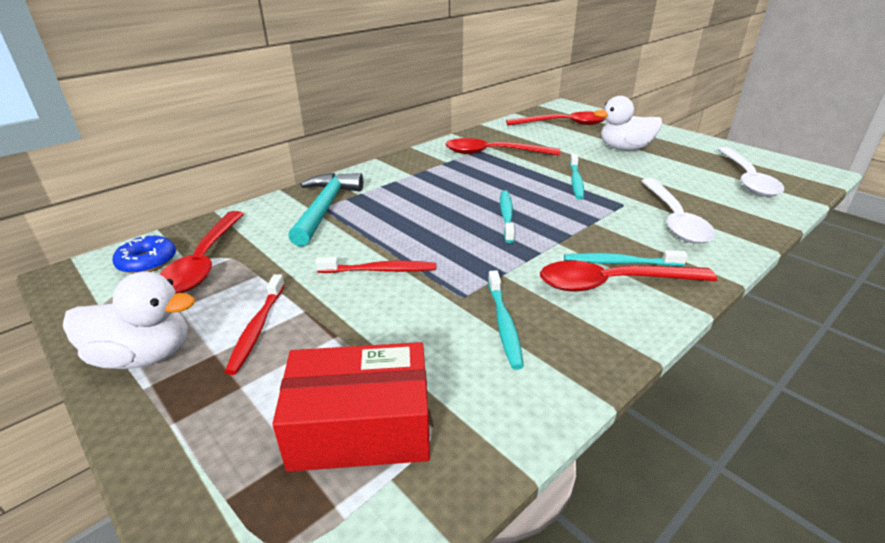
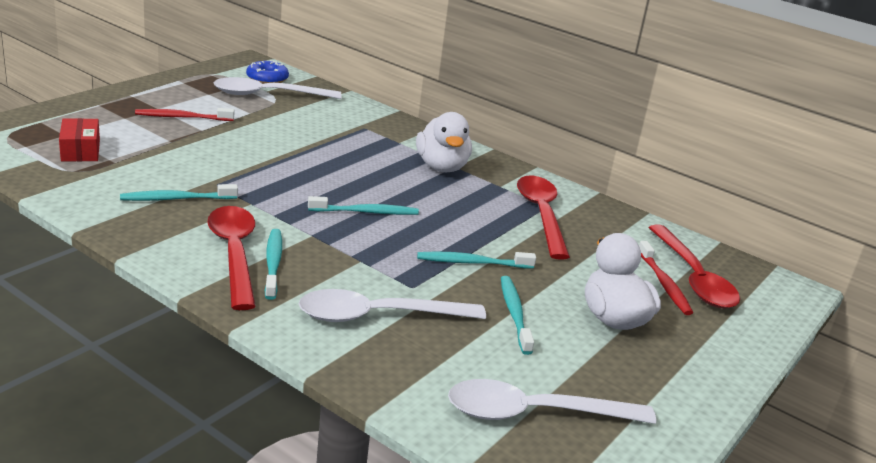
camera: 75 degrees right, 5 degrees down
white duck [63,271,195,369] -> white duck moved to [416,112,472,172]
red spoon [159,211,244,293] -> white spoon [214,77,342,99]
red box [272,342,430,472] -> red box [59,118,100,161], size x0.59
turquoise hammer [288,173,363,247] -> none
red toothbrush [315,257,436,273] -> red toothbrush moved to [639,241,693,315]
none -> turquoise toothbrush [501,276,534,355]

